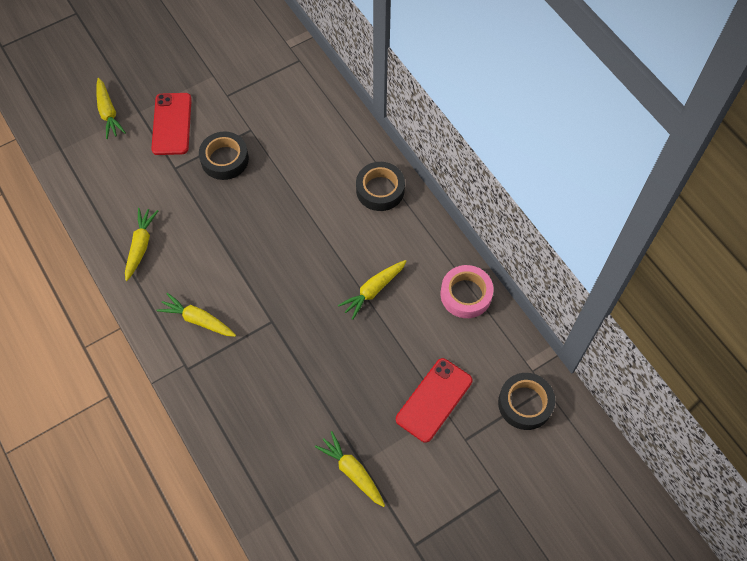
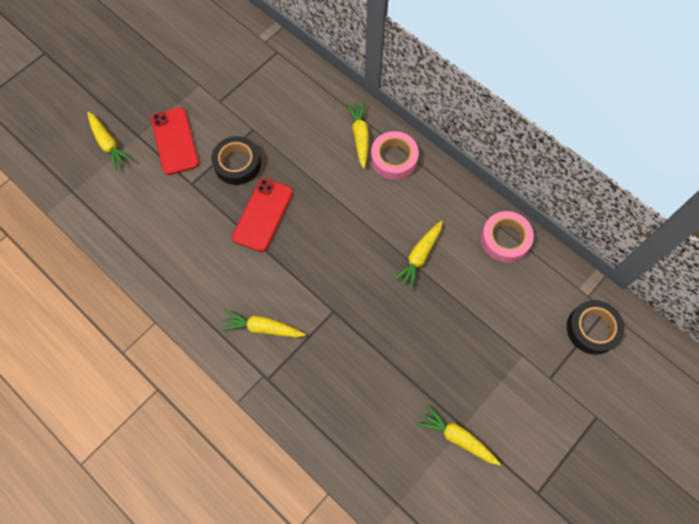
camera: 15 degrees left, 5 degrees up
yellow carrot [125,208,158,281] -> yellow carrot moved to [346,102,369,168]
black tape [356,162,405,211] -> pink tape [371,131,419,180]
red phone [396,358,473,443] -> red phone moved to [232,178,293,252]

